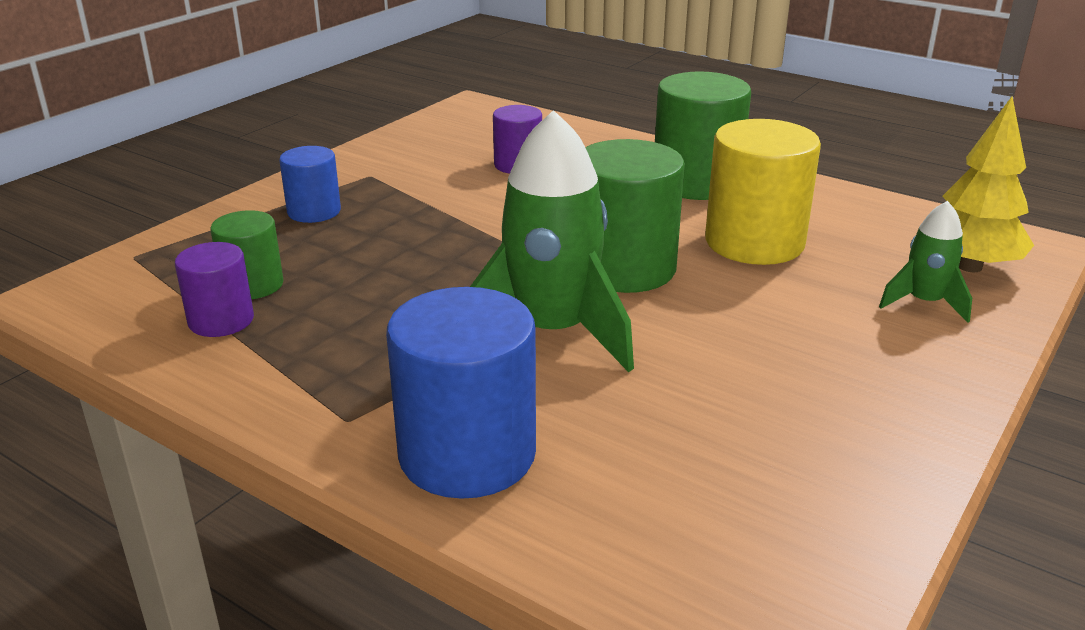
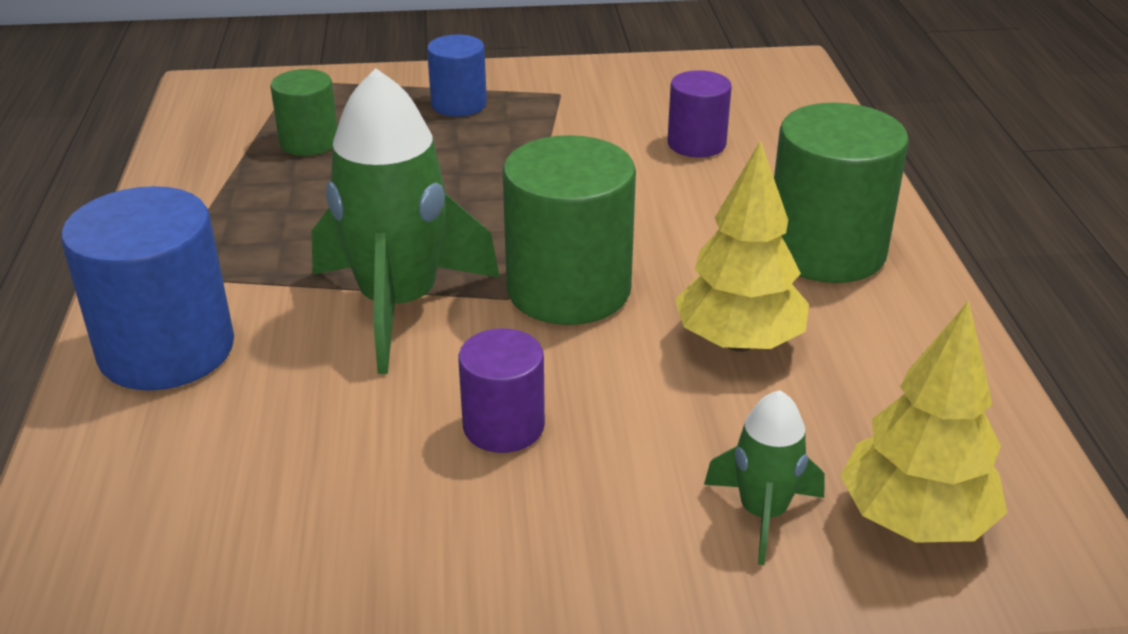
camera: 50 degrees right, 5 degrees up
purple cylinder [175,242,254,337] -> purple cylinder moved to [458,328,545,453]
yellow cylinder [705,119,821,265] -> yellow tree [675,140,809,352]

